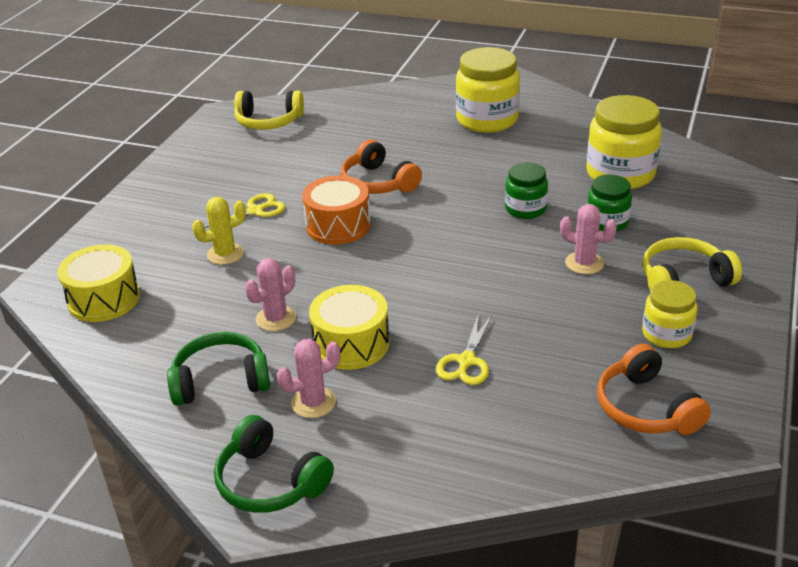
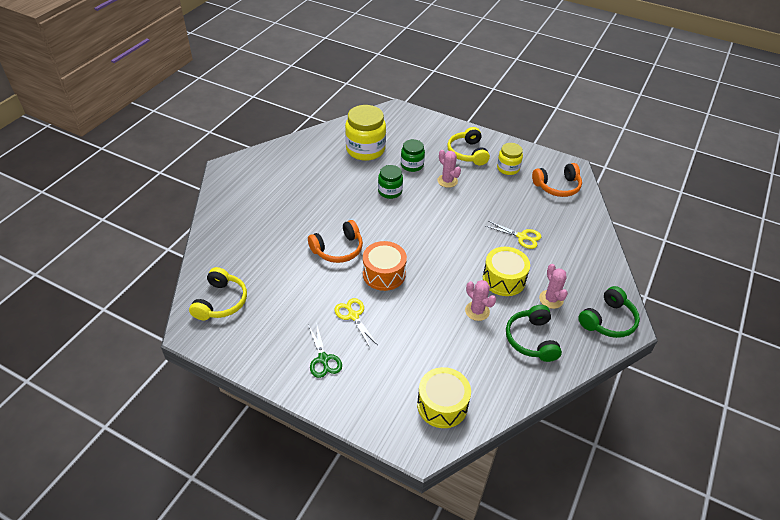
camera: 85 degrees left, 10 degrees up
yellow cactus [192,197,246,265] -> none
yellow jar [456,47,520,133] -> none
pink cactus [560,204,617,274] -> pink cactus turned 75 degrees counterclockwise [437,150,461,188]
none -> green scissors [308,322,342,378]

